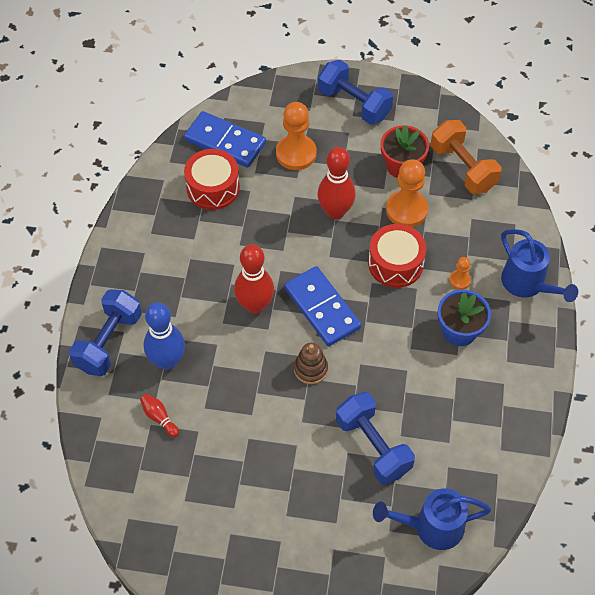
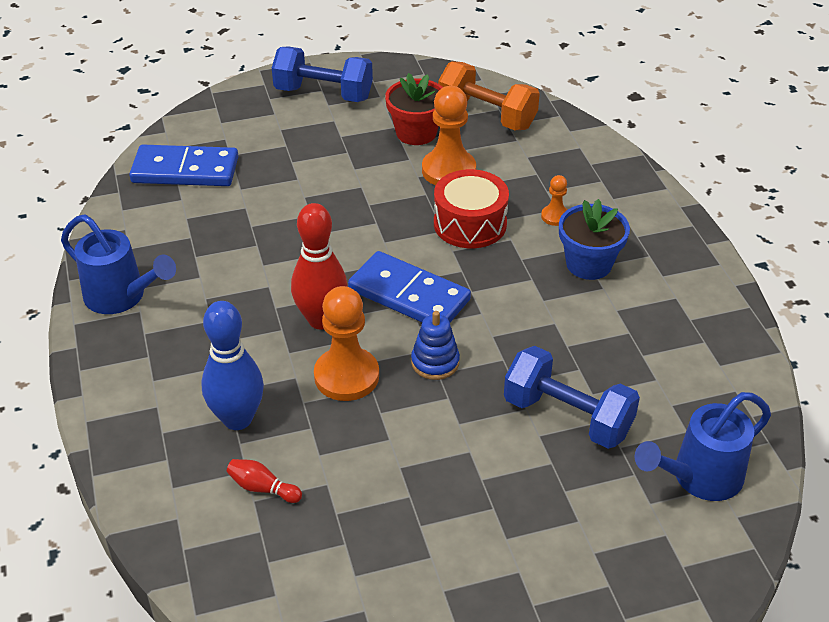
camera: 25 degrees left, 15 degrees down
blue dumbbell [69,289,142,376] -> none
red drum [184,149,240,210] -> none
orange pawn [276,102,317,170] -> orange pawn moved to [314,286,379,401]
brown stacking toy [294,343,328,384] -> blue stacking toy [411,311,460,380]
red bowling pin [317,147,356,220] -> none
blue watering can [501,229,578,302] -> blue watering can moved to [61,214,176,314]

